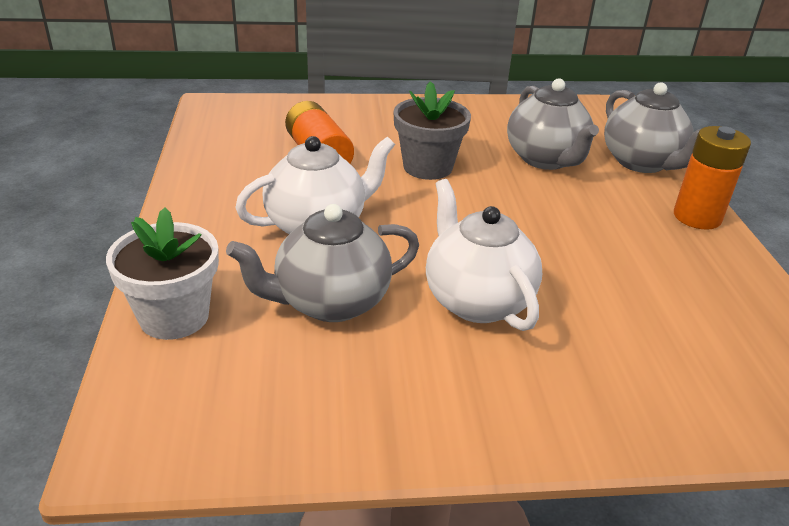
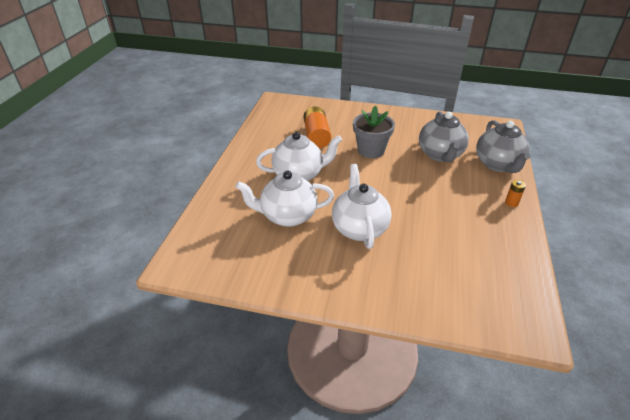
camera: 20 degrees right, 5 degrees up
white flower pot [106,207,219,340] -> none
grey teapot [226,204,419,322] -> white teapot [235,170,334,227]
orange battery [674,126,751,230] -> orange battery [505,180,526,207], size x0.48

